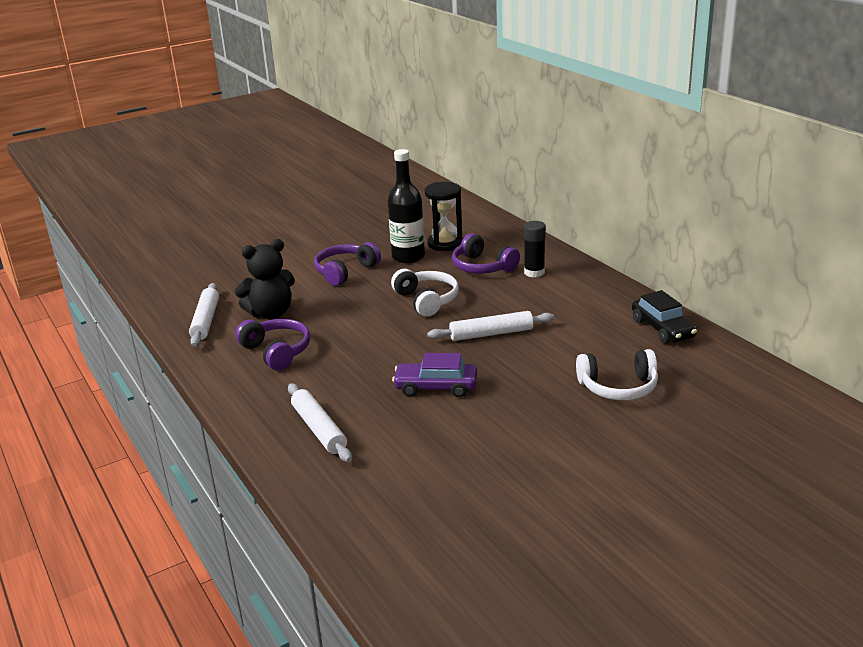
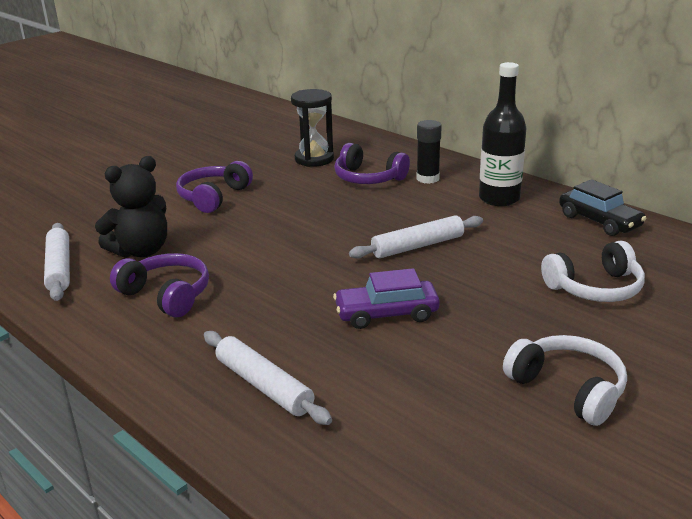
camera: 15 degrees left, 0 degrees up
black bottle [388,149,425,263] -> black bottle moved to [479,62,526,206]
white headphones [391,269,459,317] -> white headphones moved to [503,335,627,426]

